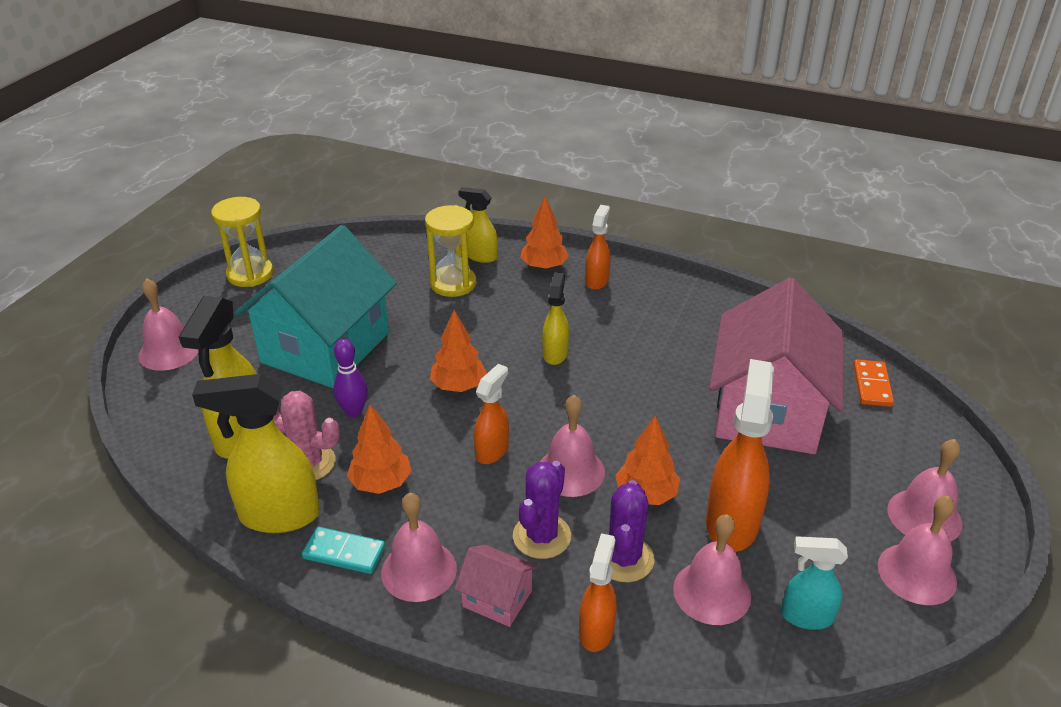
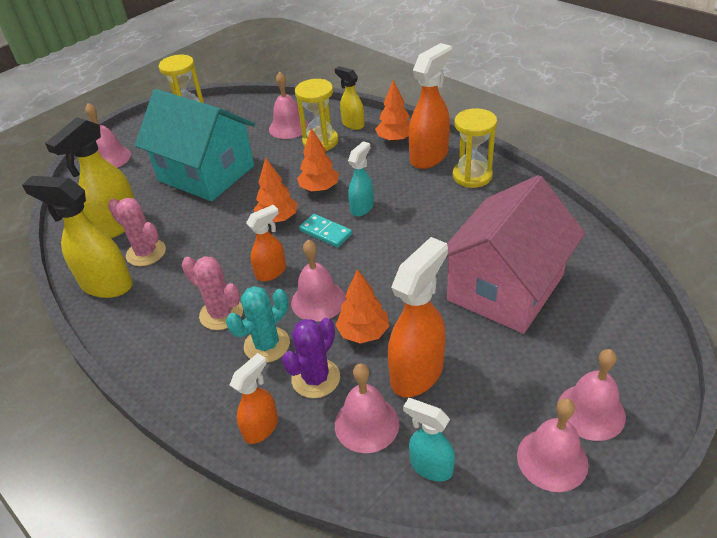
camera: 25 degrees right, 5 degrees up
turquoise house [235,225,397,388] -> turquoise house turned 75 degrees clockwise [135,89,255,201]
turquoise domino [302,527,385,574] -> turquoise domino moved to [299,214,352,248]
purple bowling pin [333,339,368,417] -> none
orange tree [347,404,412,494] -> orange tree moved to [297,128,339,192]
pink bell [381,493,457,602] -> pink bell moved to [269,72,309,139]
pink house [455,545,538,627] -> none
purple cactus [513,461,571,559] -> turquoise cactus [226,286,290,363]
yellow spray bottle [542,272,569,365] -> turquoise spray bottle [348,141,374,217]
orange spray bottle [585,205,611,290] -> orange spray bottle [409,43,452,169], size x1.72
orange domino [853,359,894,407] -> none
none -> pink cactus [182,256,243,330]
none -> yellow hourglass [453,108,497,188]

